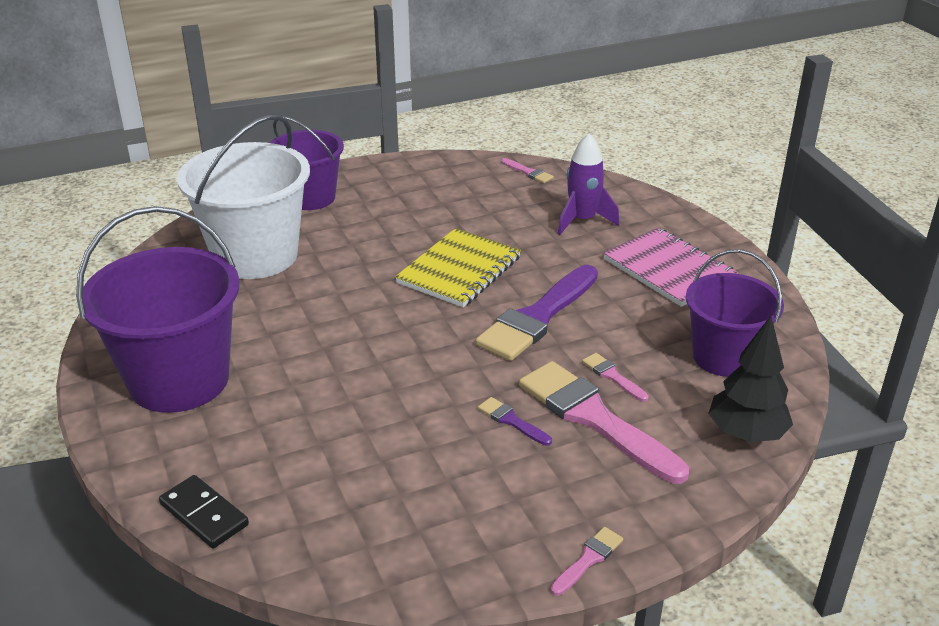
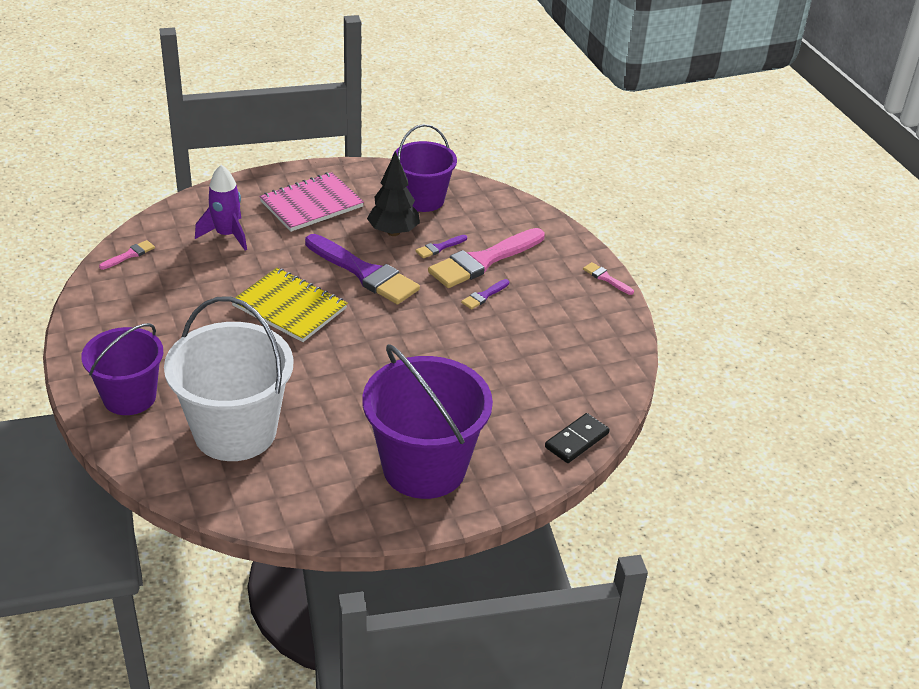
camera: 90 degrees left, 5 degrees up
pink brush [582,353,649,402] -> purple brush [415,235,467,258]
black tree [708,316,793,442] -> black tree moved to [367,151,420,236]

